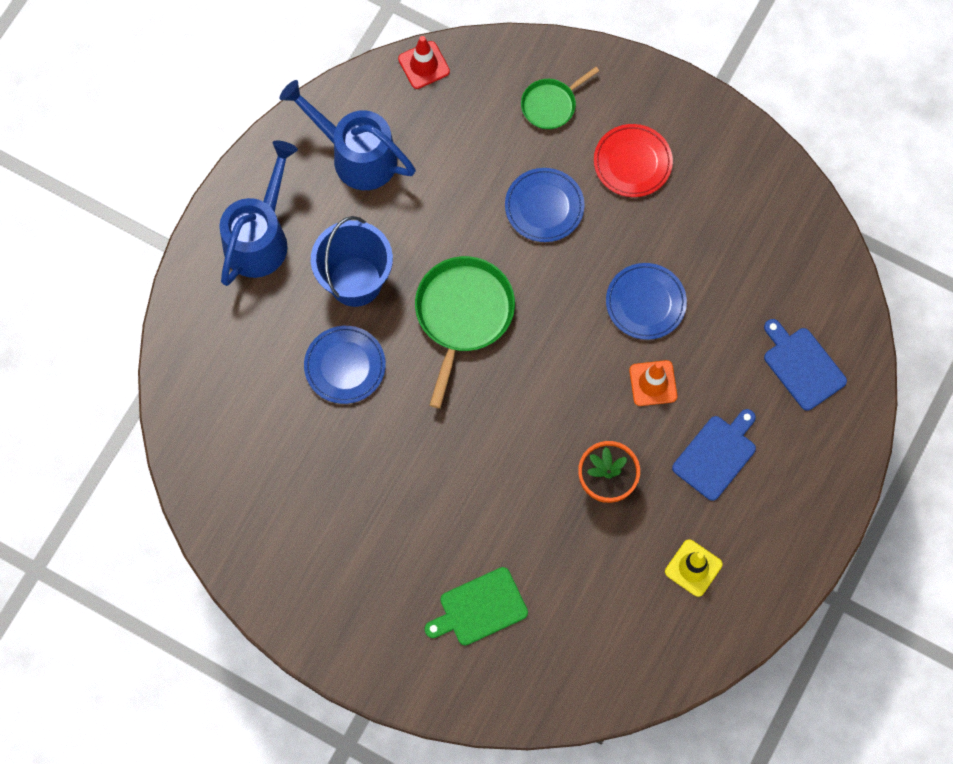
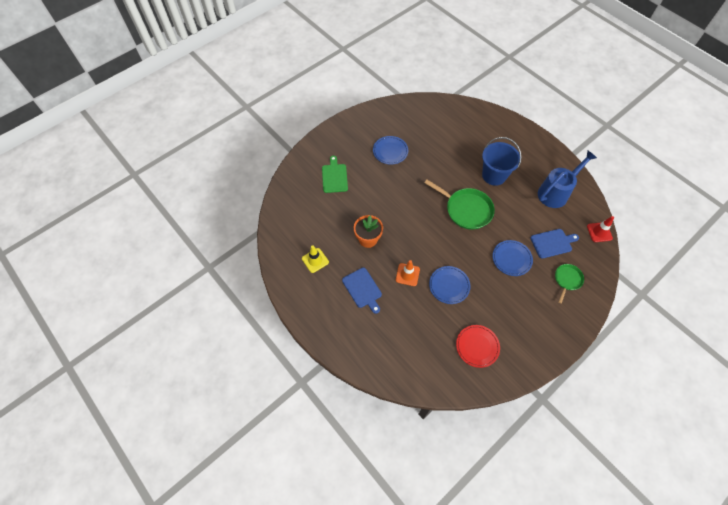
camera: 110 degrees right, 10 degrees down
blue watering can [219,140,298,286] -> none
blue plate [304,326,386,404] -> blue plate moved to [373,136,408,165]
green pan [521,67,599,129] -> green pan turned 45 degrees clockwise [555,264,584,304]
red plate [594,124,673,197] -> red plate moved to [456,325,500,368]
blue cutting board [764,319,847,411] -> blue cutting board moved to [530,229,579,259]

